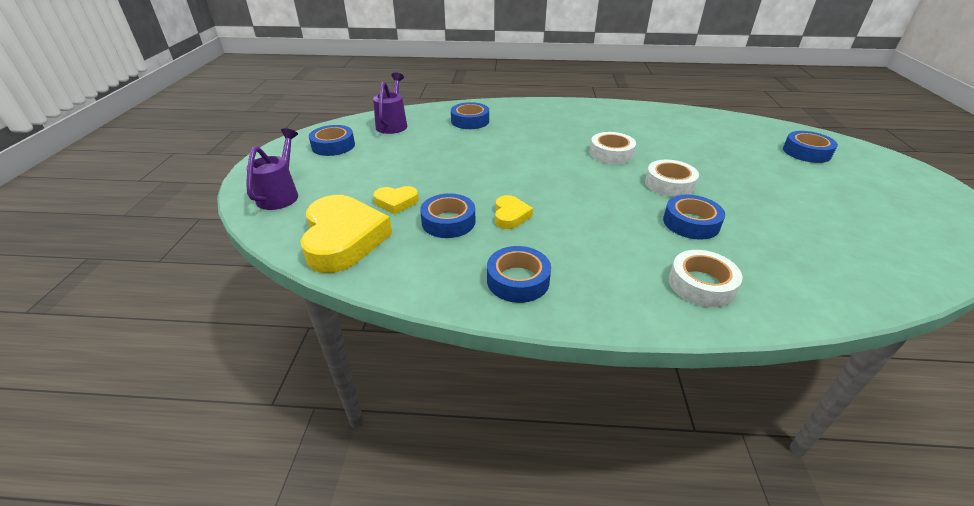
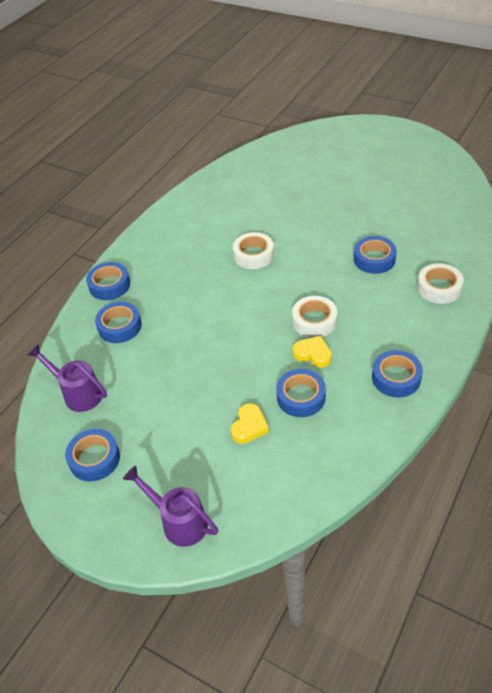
camera: 60 degrees left, 10 degrees up
yellow heart [300,195,392,273] -> none
white tape [645,160,699,197] -> white tape moved to [292,296,337,338]
blue tape [783,131,838,163] -> blue tape moved to [86,262,130,300]

